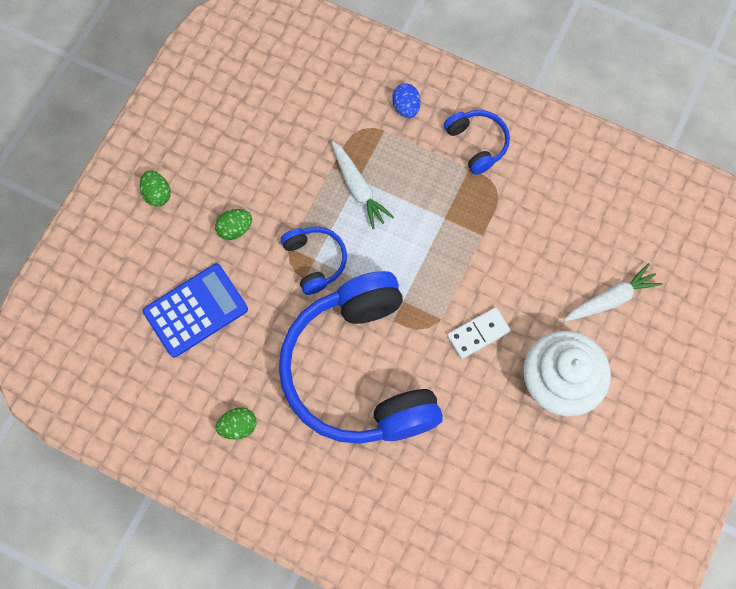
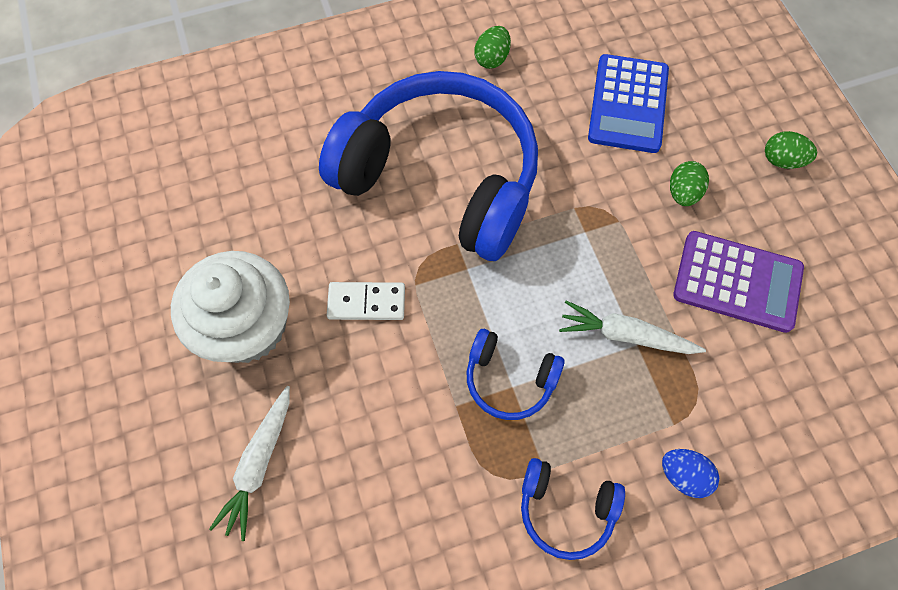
camera: 135 degrees right, 5 degrees down
blue headphones [281,227,347,295] -> blue headphones moved to [467,329,565,420]
white domino [447,307,511,359] -> white domino turned 75 degrees clockwise [327,282,405,320]
none -> purple calculator [673,231,804,333]

